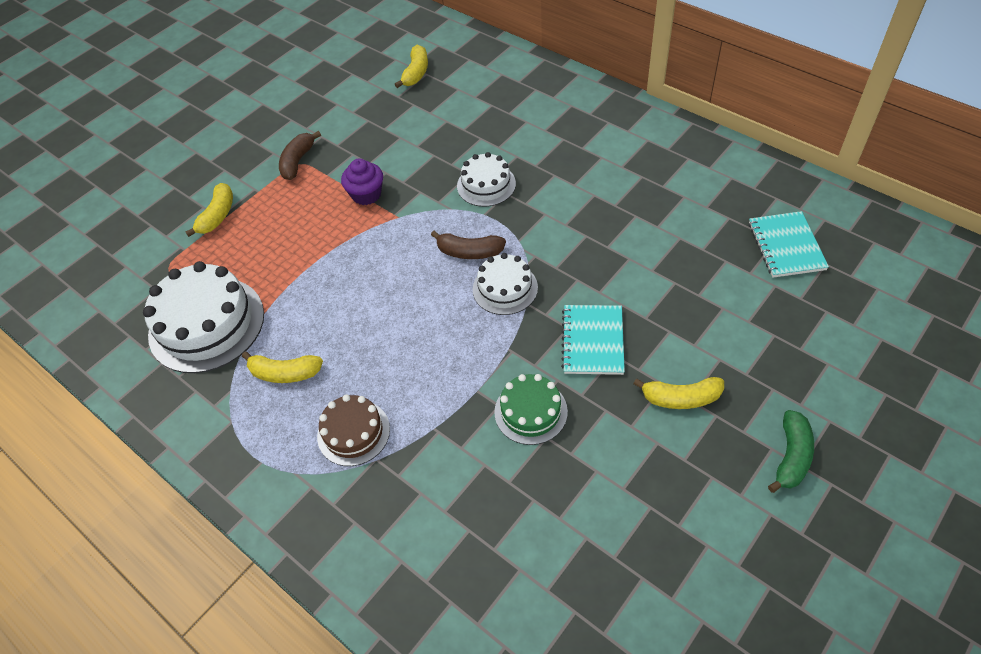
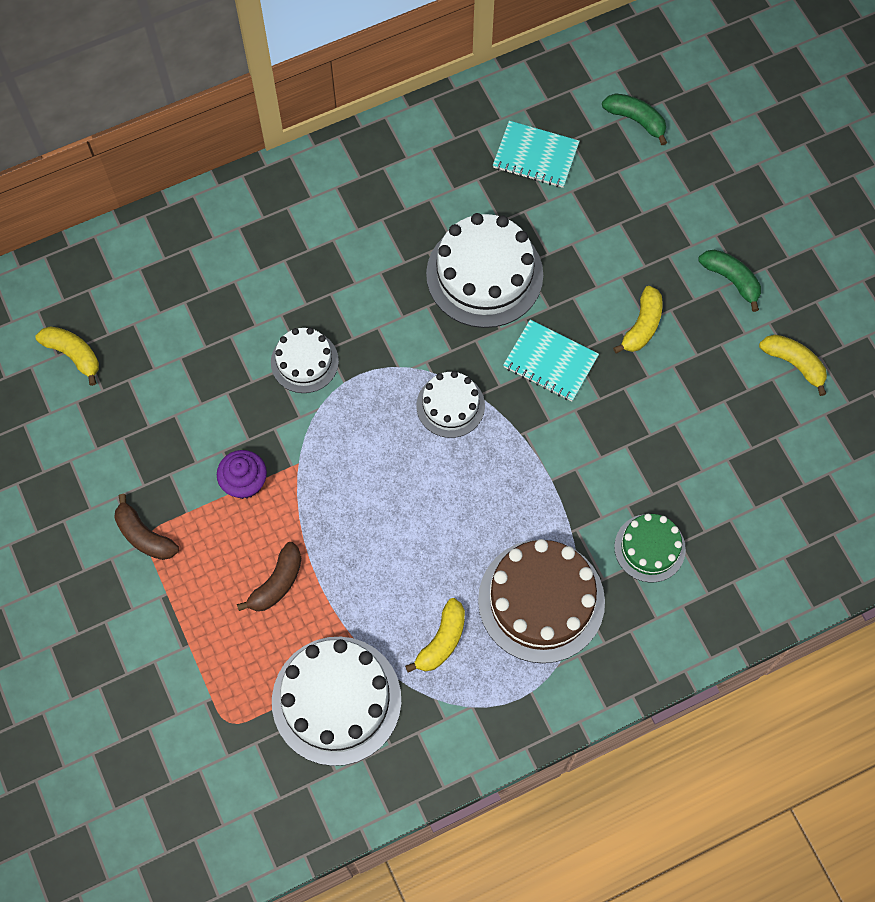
camera: 70 degrees left, 15 degrees up
yellow banana [185,183,233,237] -> yellow banana moved to [759,335,827,396]
brown cake [317,394,390,466] -> brown cake [478,539,605,663], size x1.76
brown banana [431,231,506,259] -> brown banana moved to [237,542,301,611]
green cake [494,374,568,445] -> green cake moved to [614,514,686,582]
none -> white cake [426,213,543,328]
none -> green banana [602,93,667,145]

